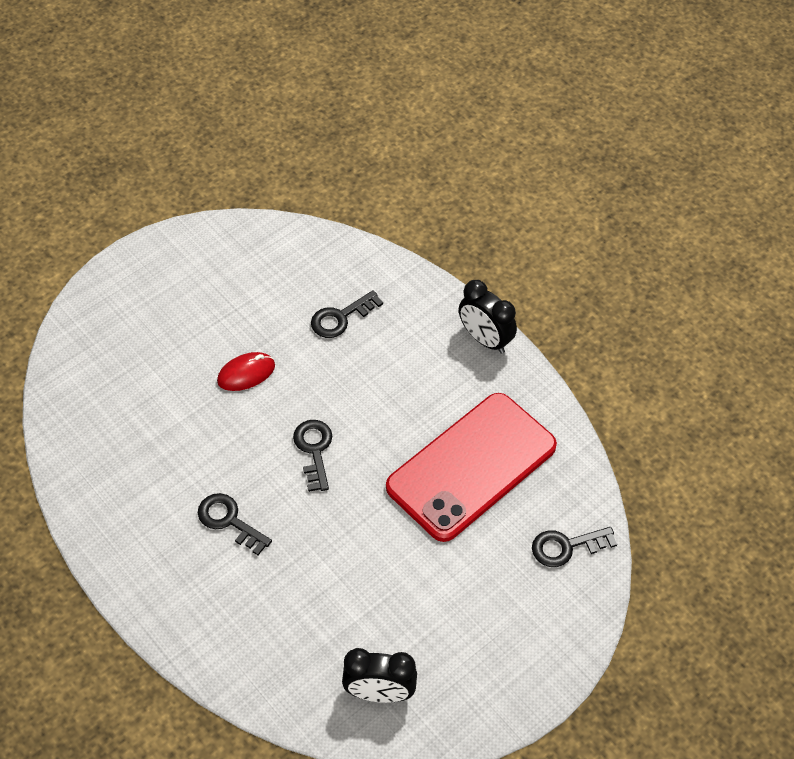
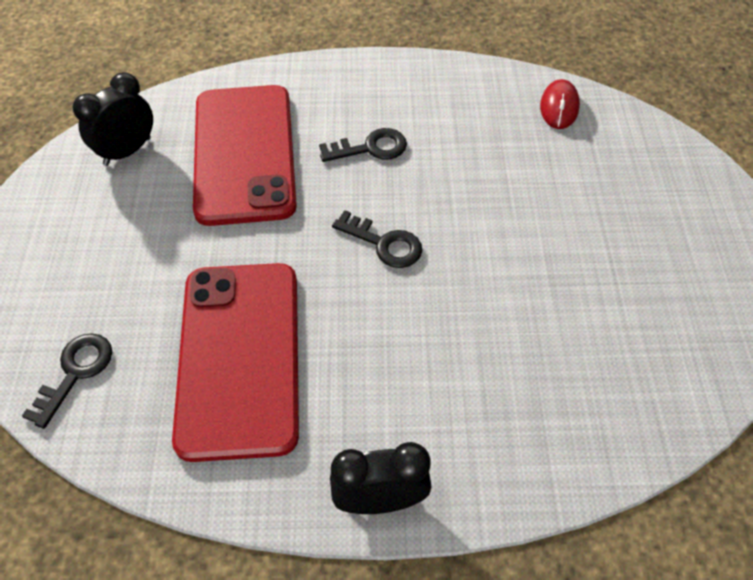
camera: 130 degrees right, 0 degrees up
red mouse [217,352,275,391] -> red mouse moved to [540,79,580,129]
black key [311,290,383,338] -> none
none -> red phone [193,85,297,226]

